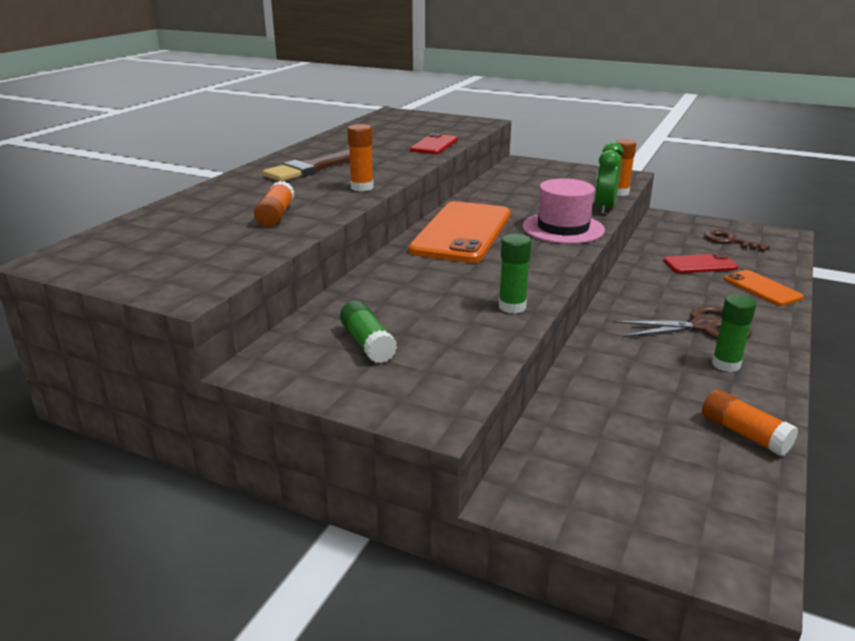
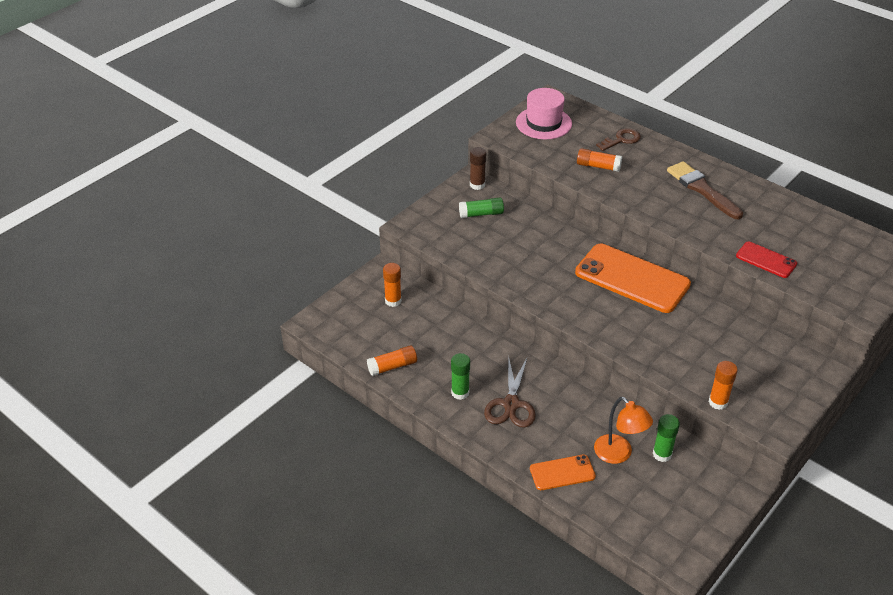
camera: 105 degrees right, 15 degrees up
orange glue stick [347,124,374,191] -> orange glue stick moved to [383,263,402,307]
green glue stick [499,234,532,314] -> green glue stick moved to [653,414,680,462]
pink hat [522,178,605,244] -> pink hat moved to [516,88,572,139]
green clock [595,142,623,215] -> none
red phone [663,253,738,273] -> orange lamp [594,397,653,464]
brown key [704,230,770,252] -> brown key moved to [596,128,641,151]
none -> brown glue stick [470,147,486,190]

